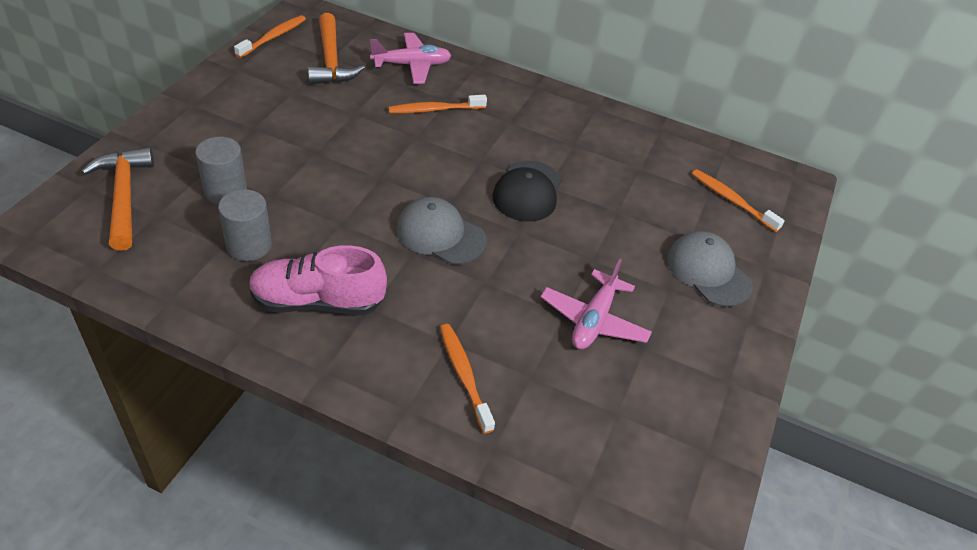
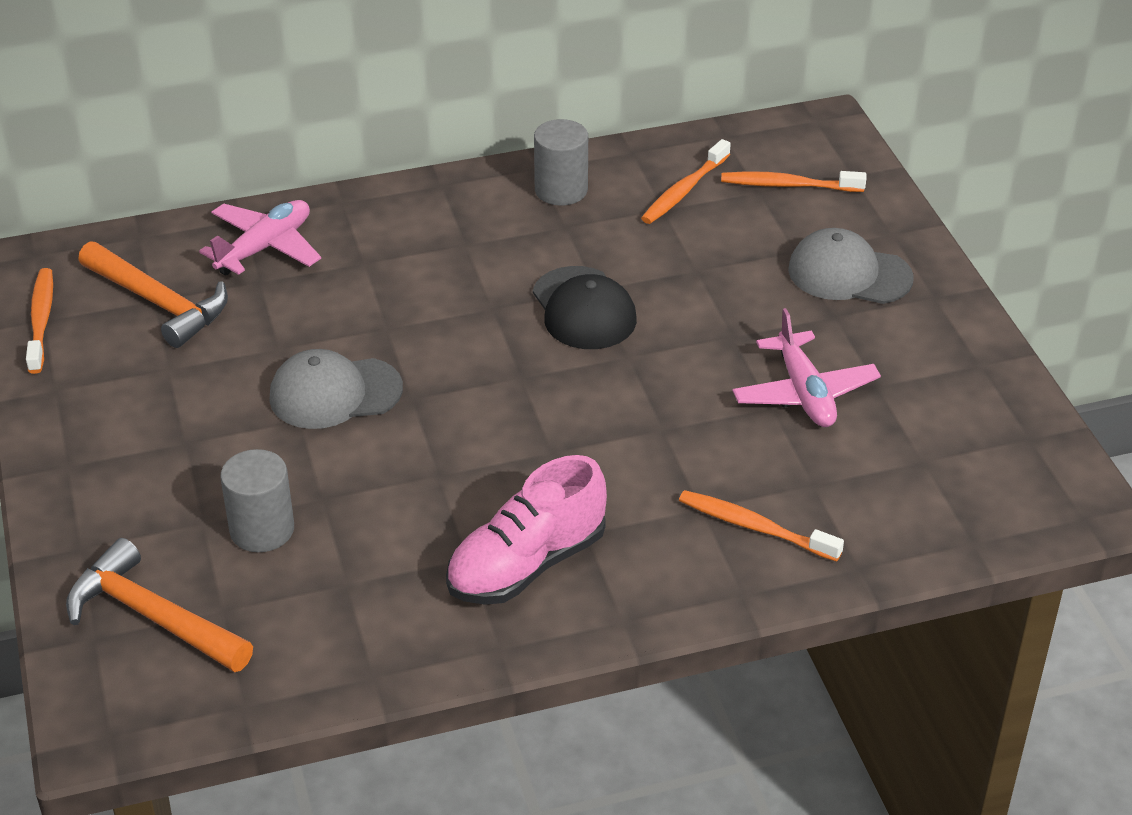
camera: 35 degrees left, 5 degrees down
grey cylinder [218,189,272,261] -> grey cylinder moved to [534,119,588,205]
orange toothbrush [388,95,487,114] -> orange toothbrush moved to [641,139,731,224]
grey cap [396,197,487,265] -> grey cap moved to [269,349,403,429]

